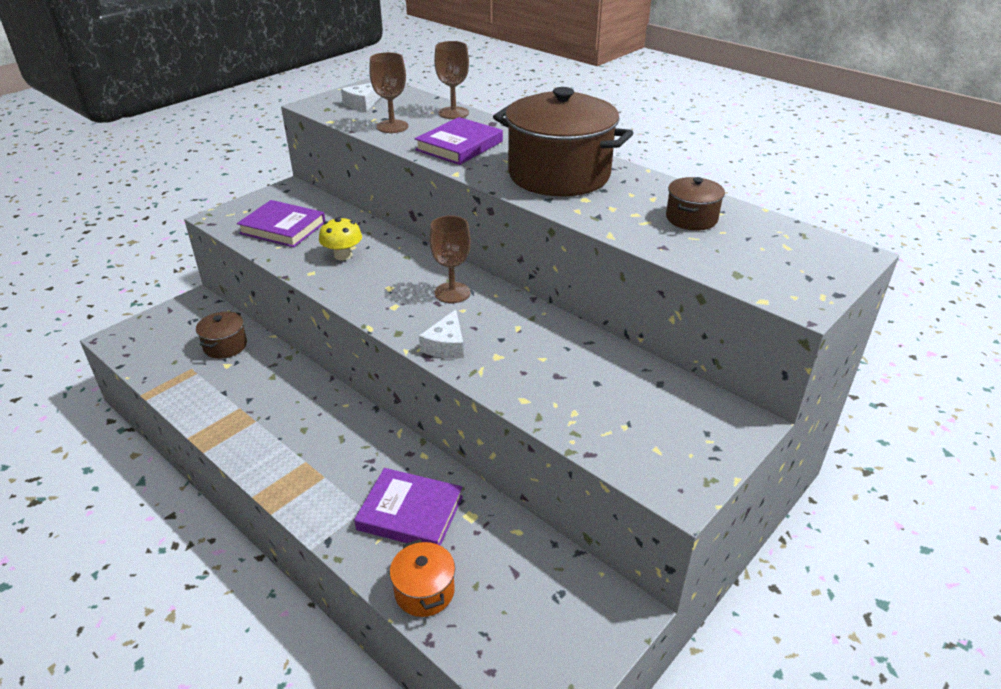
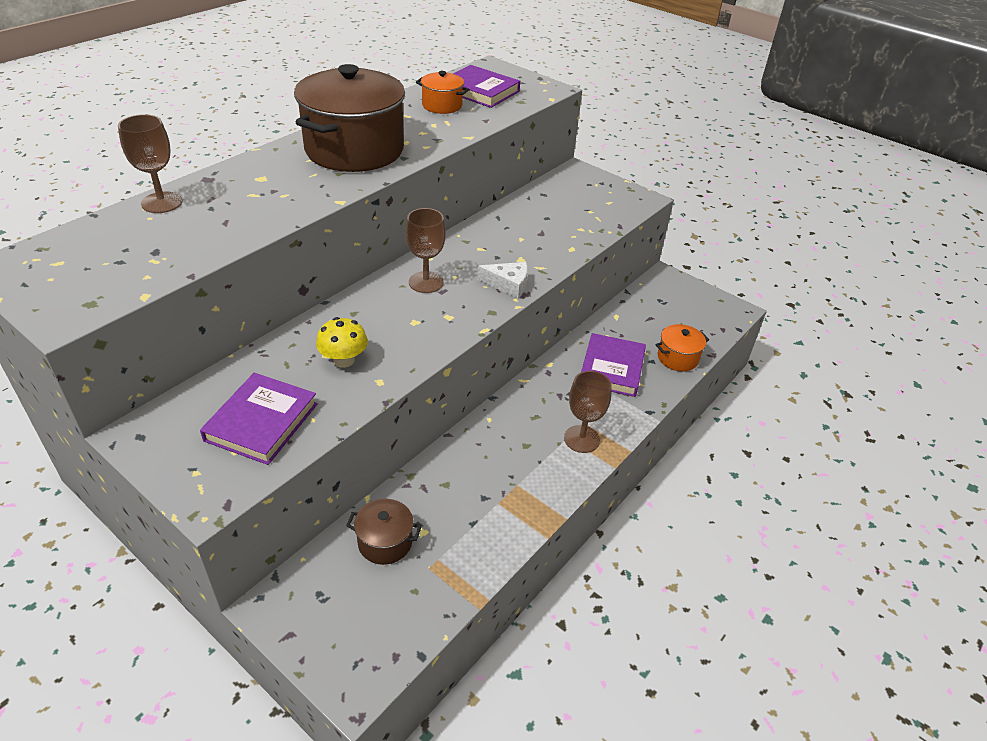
camera: 95 degrees left, 5 degrees up
white cheese [341,83,381,111] -> none
brown goblet [369,52,408,133] -> brown goblet moved to [564,371,612,453]
purple book [415,117,503,165] -> purple book moved to [453,65,520,108]
brown pot [666,177,725,230] -> orange pot [416,71,469,114]

